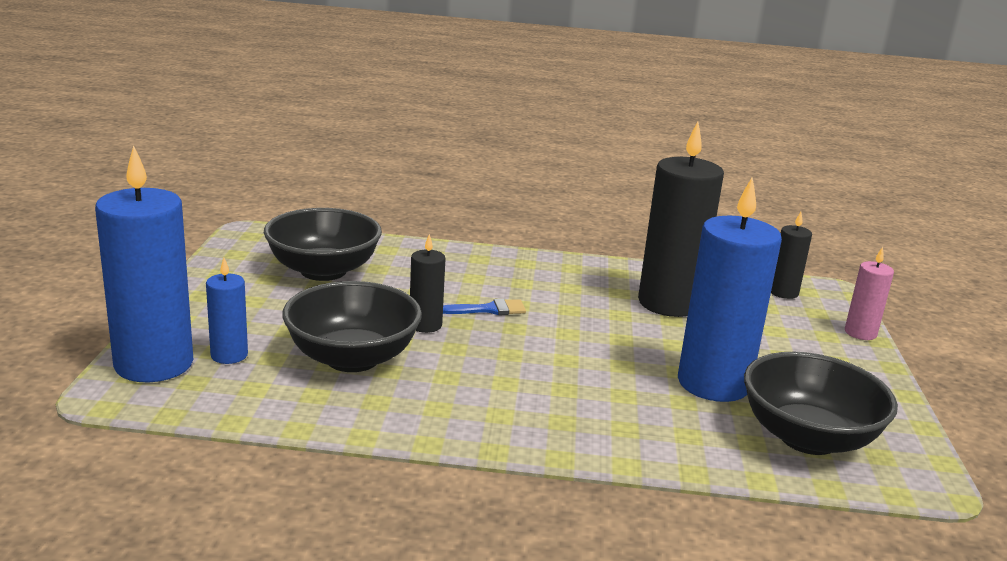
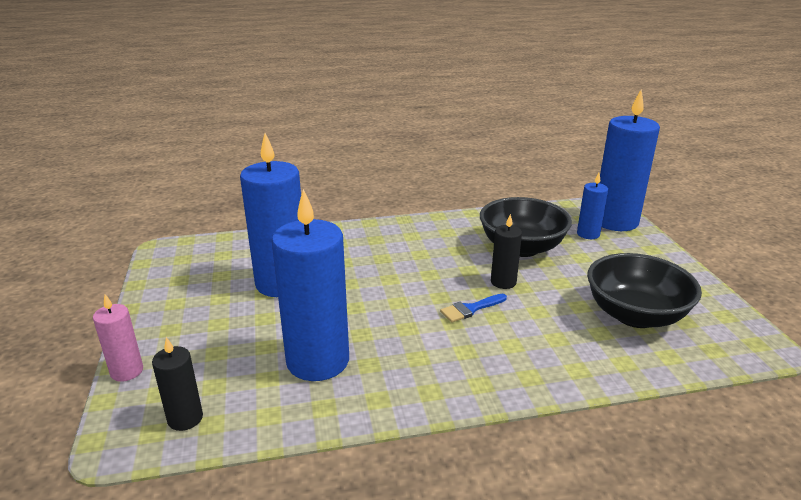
camera: 165 degrees right, 5 degrees up
black candle [638,122,724,317] -> blue candle [271,189,349,381]
black bowl [744,352,898,455] -> none

